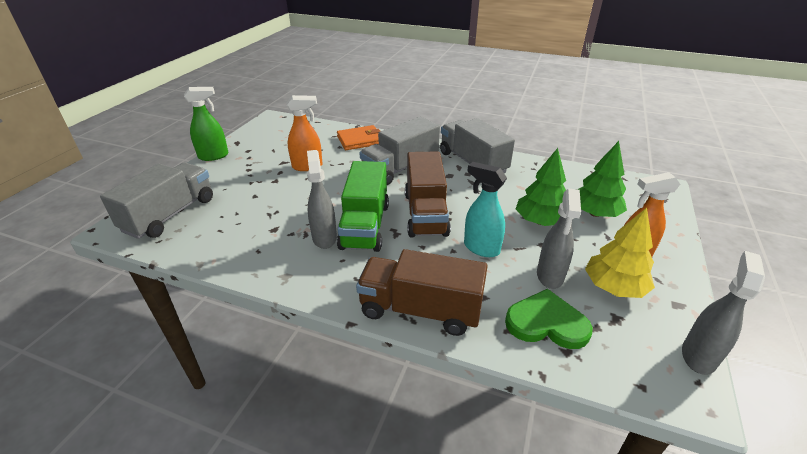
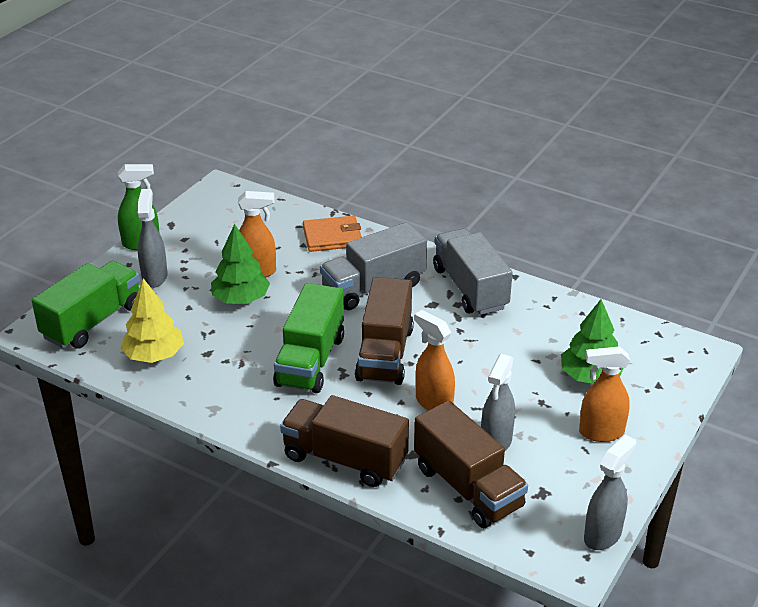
camera: 10 degrees right, 0 degrees up
grey truck [100,163,213,239] -> green truck [32,261,140,349]
grey spray bottle [307,150,337,249] -> grey spray bottle moved to [138,189,168,288]
turquoise spray bottle [464,162,507,257] -> orange spray bottle [414,310,455,411]
green heart [505,289,593,349] -> brown truck [414,401,528,528]
green tree [516,148,566,226] -> green tree moved to [211,224,270,304]
yellow tree [585,208,655,298] -> yellow tree moved to [120,278,184,363]

